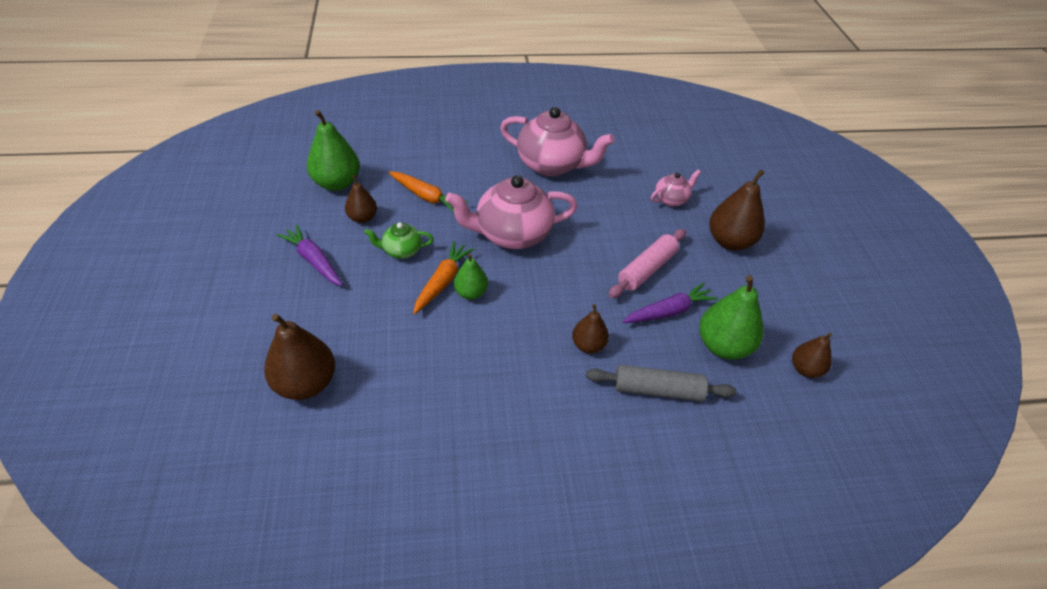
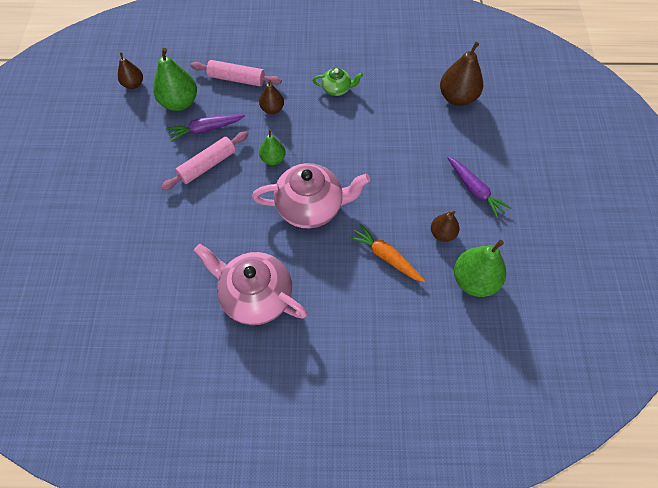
camera: 170 degrees left, 15 degrees up
green teapot [364,223,434,259] -> green teapot moved to [312,68,363,96]
orange carrot [413,241,474,314] -> none
green pear [454,254,488,300] -> green pear moved to [259,130,286,165]
grey rolling pin [586,365,736,402] -> pink rolling pin [190,60,282,86]
pink teapot [651,170,701,206] -> none
brown pear [709,169,765,251] -> none

